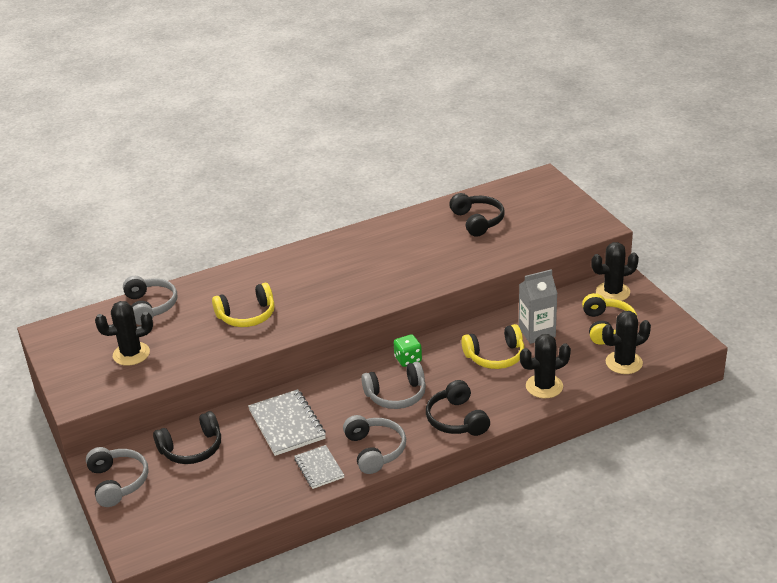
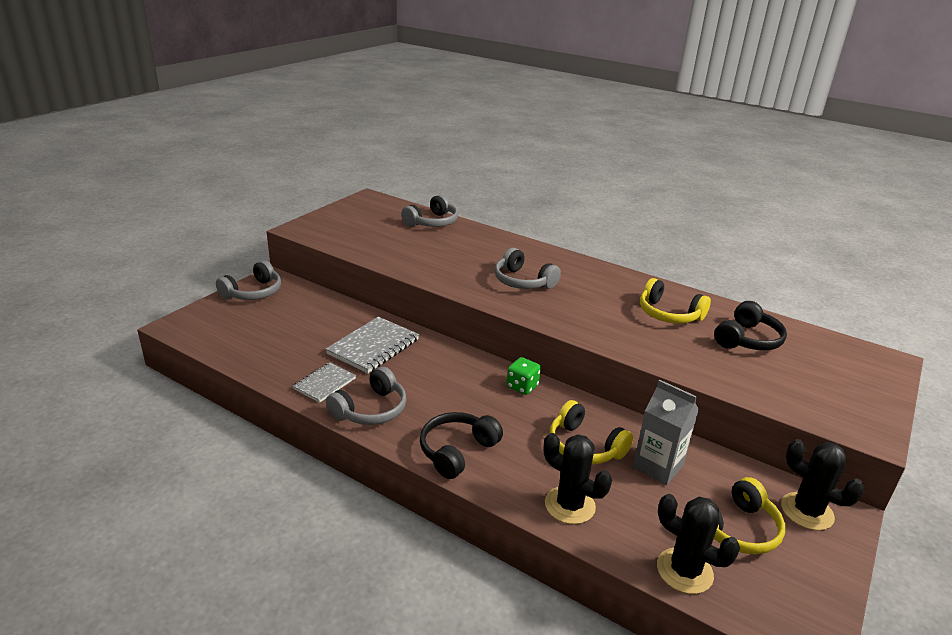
camera: 55 degrees right, 5 degrees down
black cactus [95,301,153,366] -> none
black headphones [153,411,221,464] -> none
yellow headphones [212,283,275,327] -> yellow headphones moved to [640,278,711,324]
grey headphones [361,362,426,409] -> grey headphones moved to [494,248,561,289]

